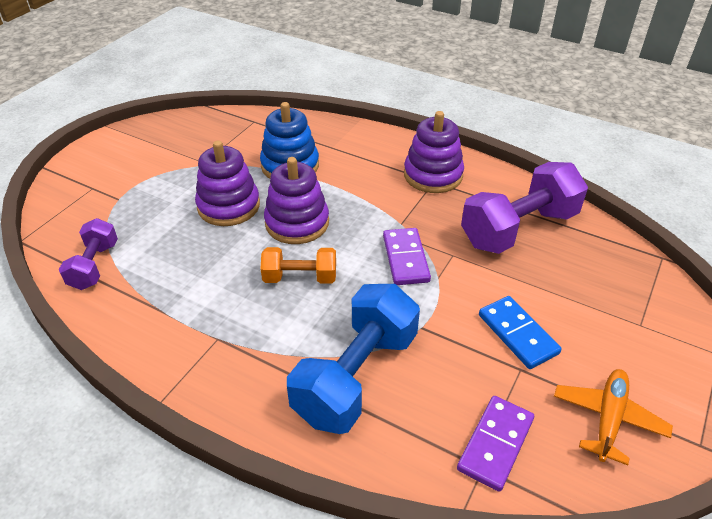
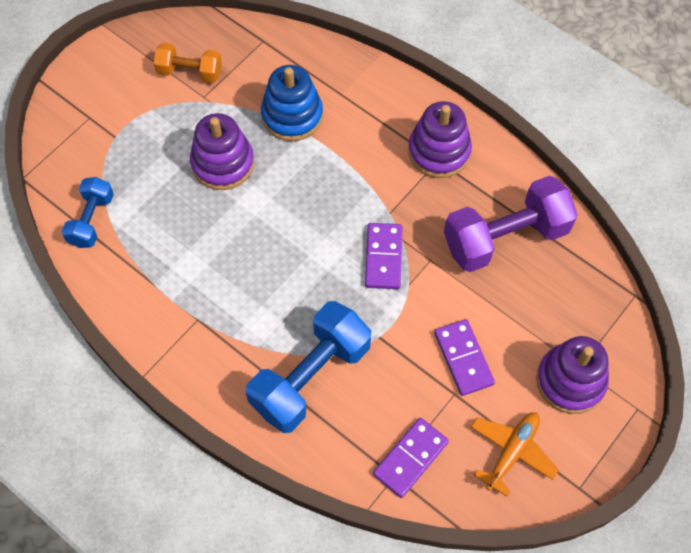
camera: 10 degrees right, 20 degrees up
purple dumbbell [59,218,118,290] -> blue dumbbell [62,177,114,248]
orange dumbbell [261,247,336,284] -> orange dumbbell moved to [154,43,222,83]
purple stacking toy [264,157,329,244] -> purple stacking toy moved to [536,336,609,414]
blue domino [479,296,562,369] -> purple domino [434,319,495,396]

